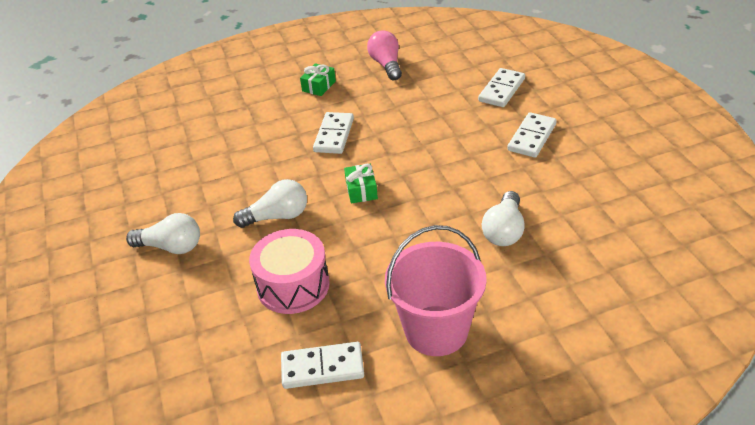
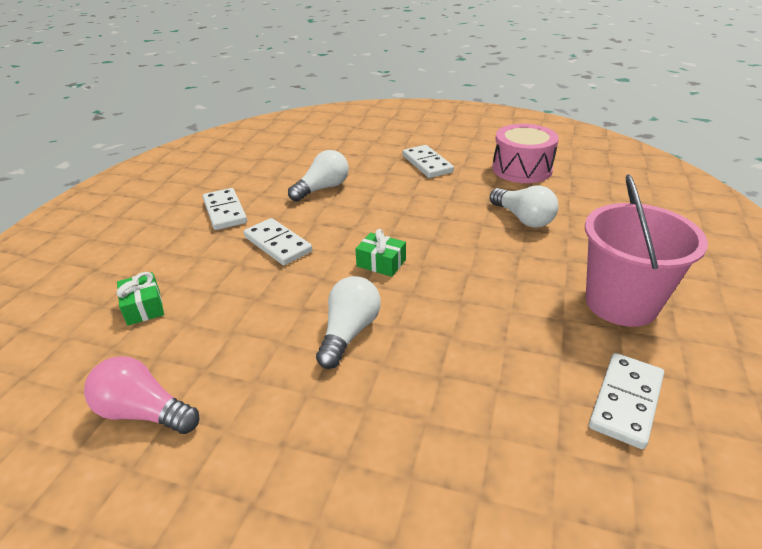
camera: 55 degrees left, 5 degrees down
white light bulb [126,213,200,254] -> white light bulb moved to [288,150,349,202]
pink drum [249,229,330,314] -> pink drum moved to [492,124,559,183]
green gift [300,63,336,96] -> green gift moved to [116,272,164,325]
pink light bulb [367,30,402,80] -> pink light bulb moved to [84,356,199,434]
white domino [478,68,525,107] -> white domino moved to [203,188,247,230]

